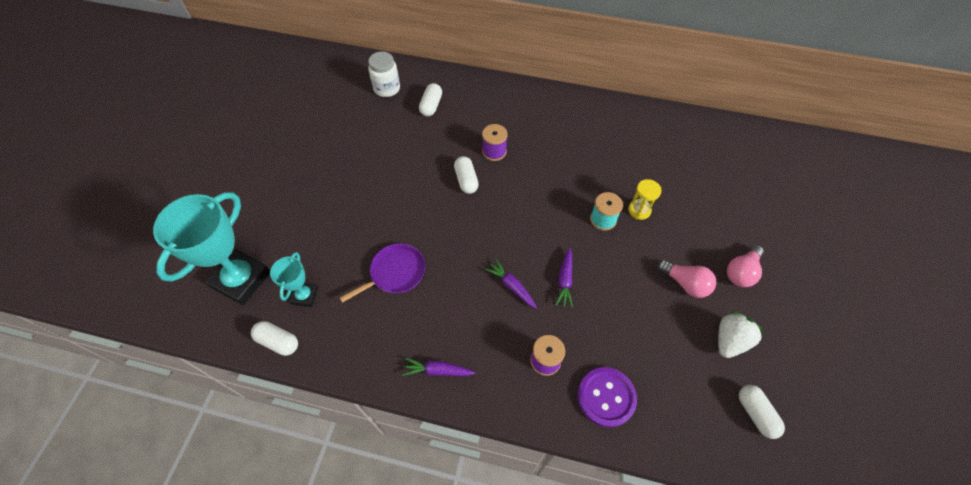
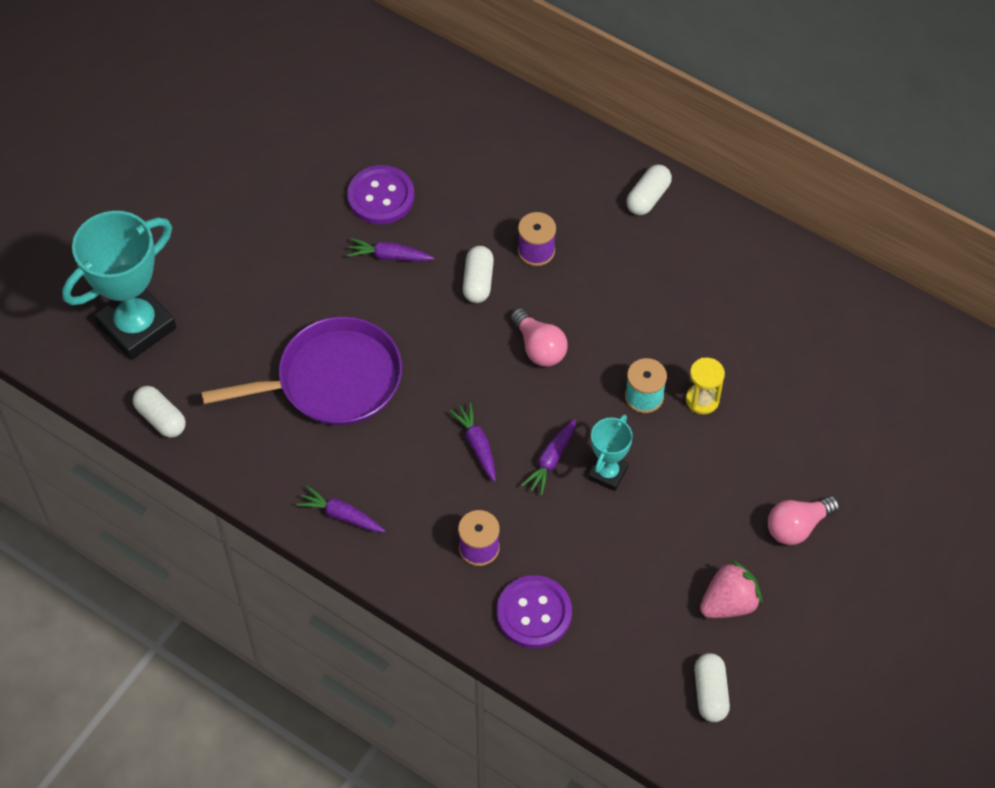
camera: 20 degrees right, 0 degrees up
turquoise trophy [270,252,318,307] -> turquoise trophy moved to [588,414,633,491]
purple pan [340,244,426,303] -> purple pan [201,317,402,425], size x1.61
white jar [368,51,400,97] -> none
white capsule [419,83,442,116] -> white capsule moved to [626,165,672,215]
pink light bulb [657,260,716,298] -> pink light bulb moved to [511,308,568,367]
white strawberry [718,311,765,358] -> pink strawberry [700,560,762,618]
none -> purple button [347,165,414,225]
none -> purple carrot [347,238,434,261]

